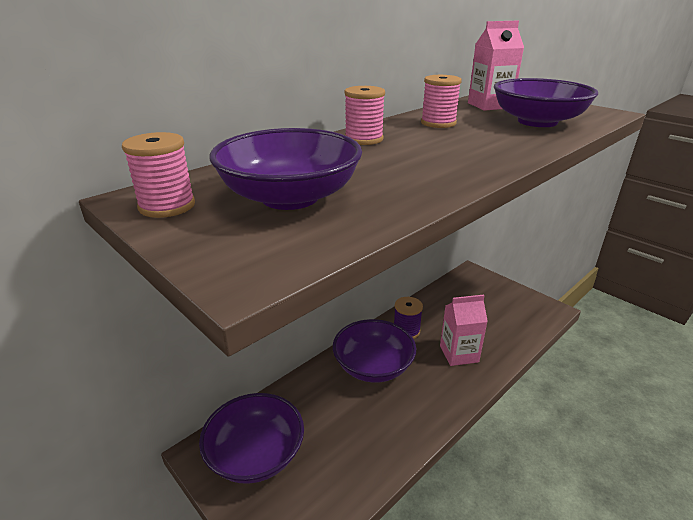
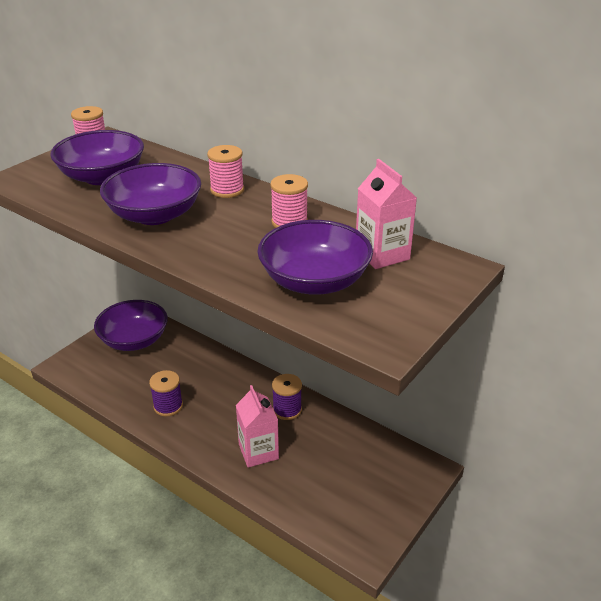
camera: 80 degrees right, 5 degrees up
purple bowl [333,319,416,383] -> purple bowl moved to [100,163,201,225]
none -> purple spool [149,370,183,416]

